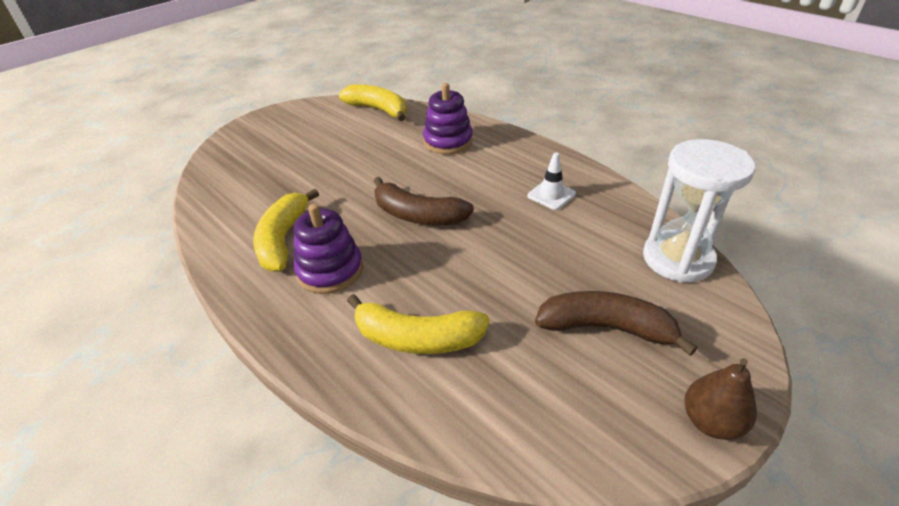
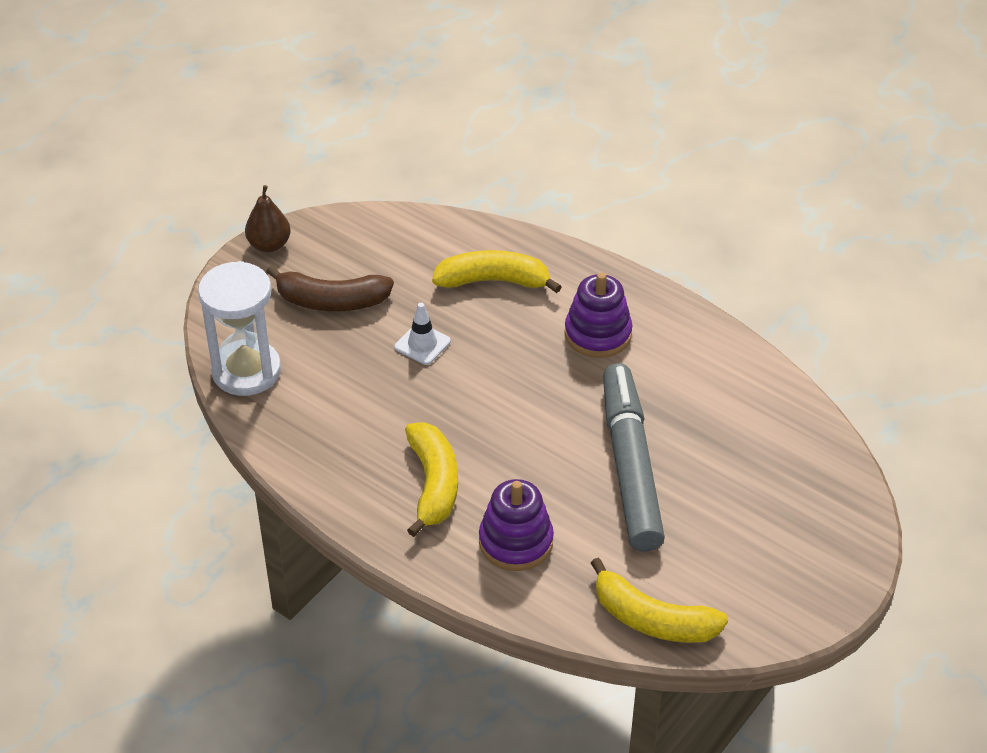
camera: 170 degrees right, 5 degrees up
yellow banana [253,188,319,272] -> yellow banana moved to [405,422,458,537]
brown banana [374,177,474,225] -> none
white traffic cone [527,152,576,210] -> white traffic cone moved to [394,303,451,365]
none -> grey marker [603,363,665,552]

